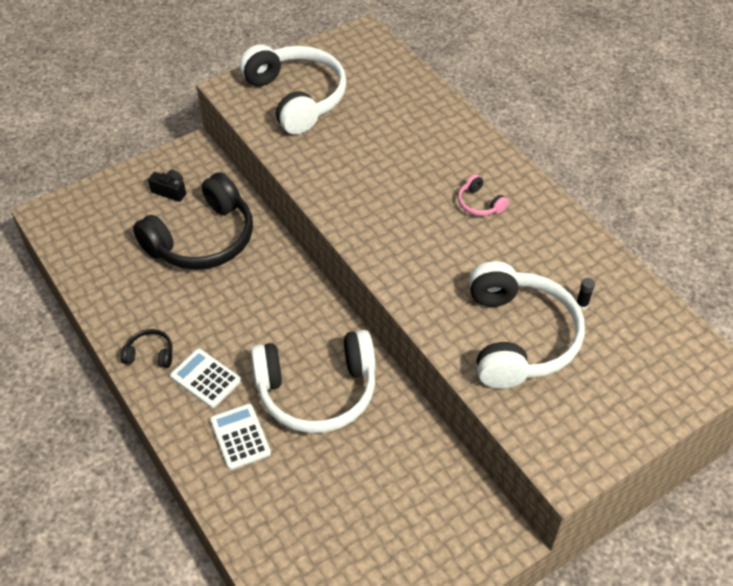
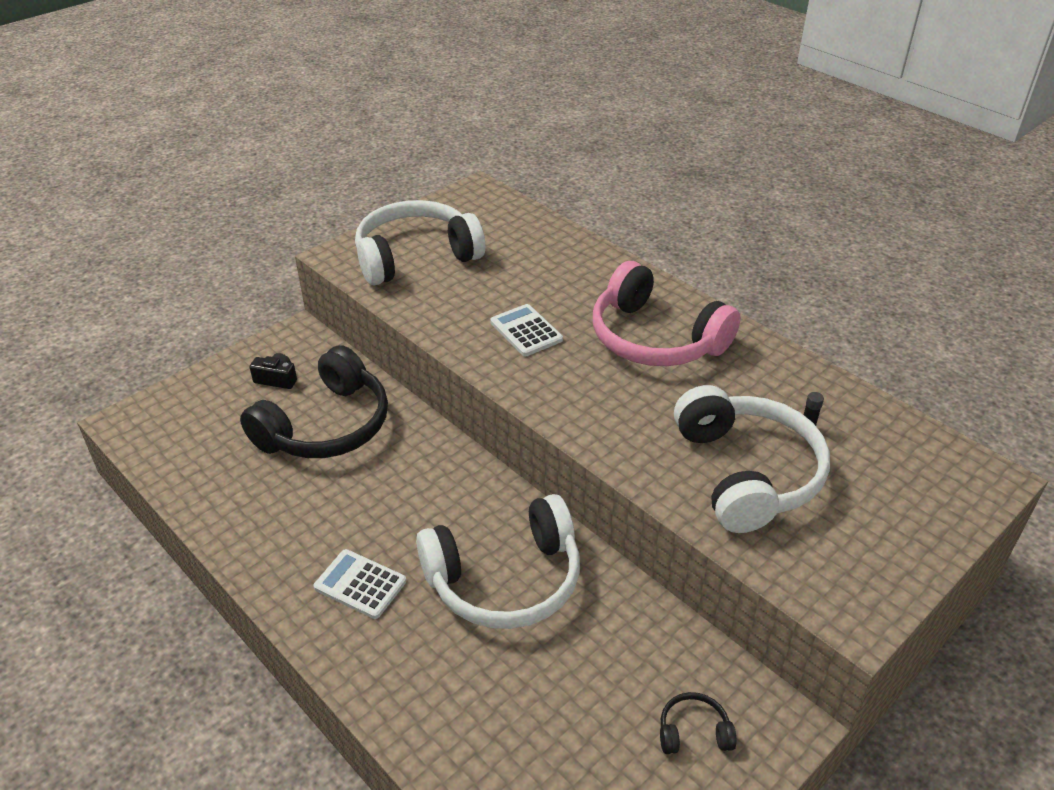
camera: 10 degrees left, 10 degrees down
black headphones [121,329,172,368] -> black headphones moved to [660,692,736,754]
white calculator [210,404,271,470] -> white calculator moved to [490,304,563,356]
white headphones [240,44,347,135] -> white headphones turned 75 degrees counterclockwise [355,200,485,286]
pink headphones [458,174,509,216] -> pink headphones [593,261,741,366], size x2.44

